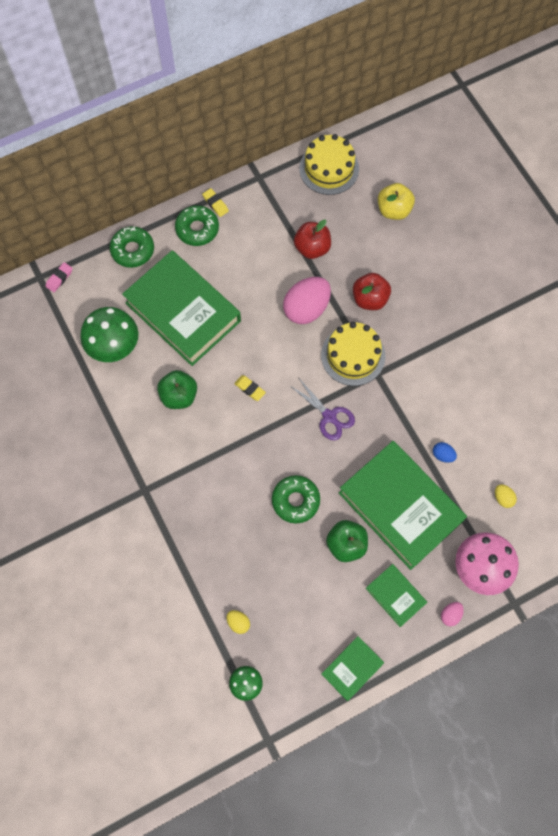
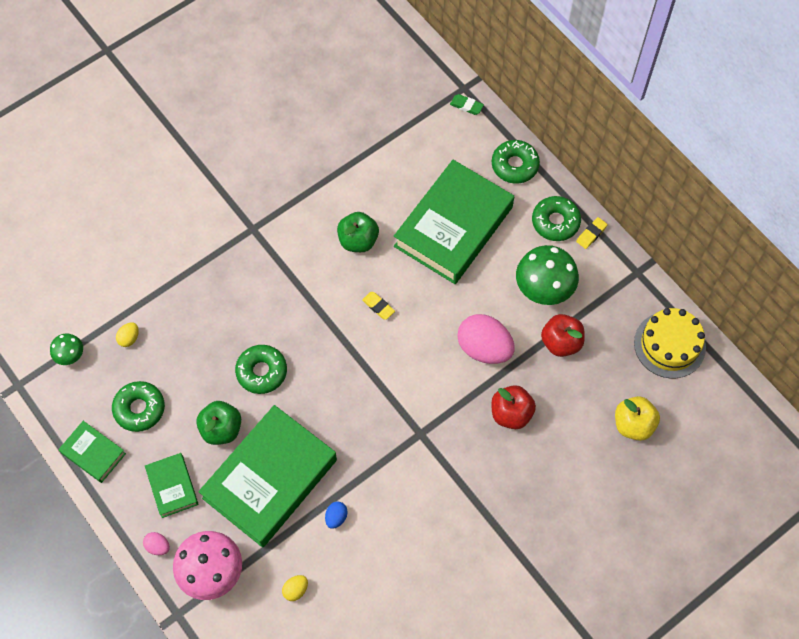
camera: 80 degrees right, 5 degrees down
pink eraser [46,262,73,292] -> green eraser [450,94,484,115]
green mushroom [80,307,138,362] -> green mushroom moved to [516,245,579,305]
yellow eraser [234,375,266,401] -> yellow eraser turned 75 degrees counterclockwise [362,292,395,320]
purple scissors [292,377,355,440] -> none
yellow cake [321,322,385,386] -> none
green book [366,564,427,627] -> green book turned 60 degrees counterclockwise [145,453,198,518]
none -> green donut [112,381,165,432]

